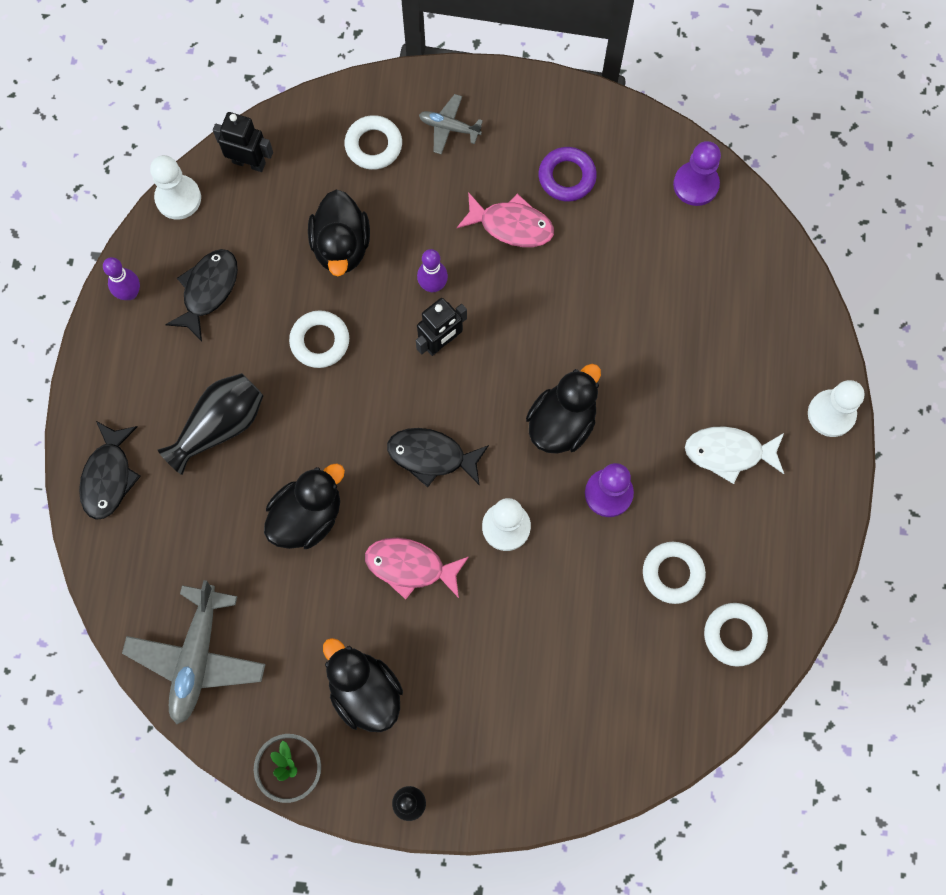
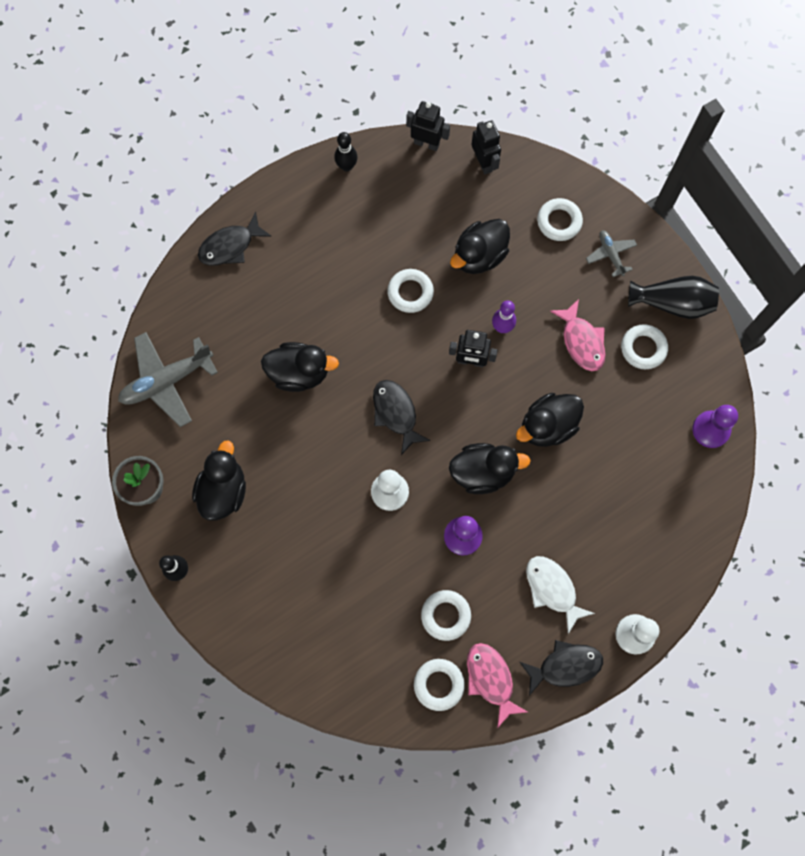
camera: 50 degrees right, 0 degrees up
purple bowling pin [103,257,140,300] -> black bowling pin [334,132,358,171]
white pawn [150,155,201,219] -> black robot [406,101,450,151]
black vase [158,373,263,475] -> black vase moved to [628,276,719,319]
black fish [165,249,238,341] -> black fish moved to [520,640,603,696]
pink fish [365,538,469,599] -> pink fish moved to [467,643,528,728]
purple ring [539,147,597,201] -> white ring [621,324,668,369]
none -> black duck [516,393,584,447]

